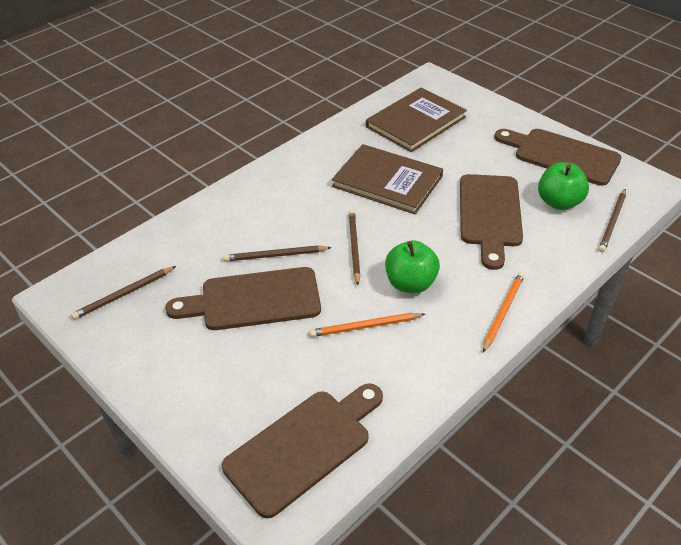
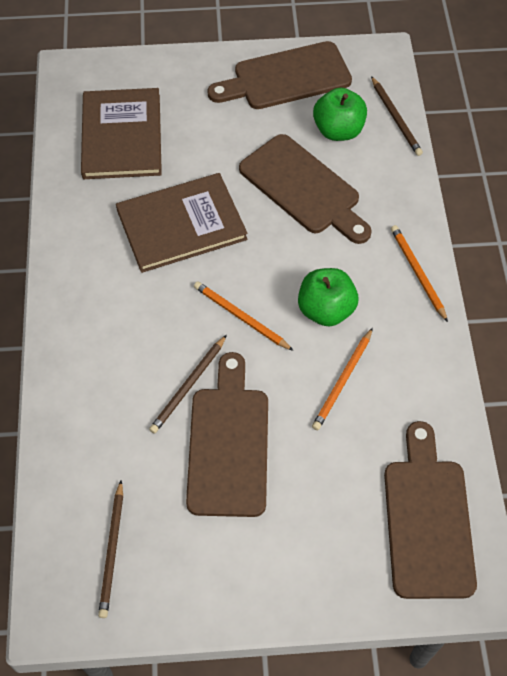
camera: 50 degrees left, 15 degrees up
brown cutting board [165,267,321,330] -> brown cutting board turned 150 degrees clockwise [186,352,268,517]
brown pencil [349,210,361,285] -> orange pencil [194,281,294,351]

